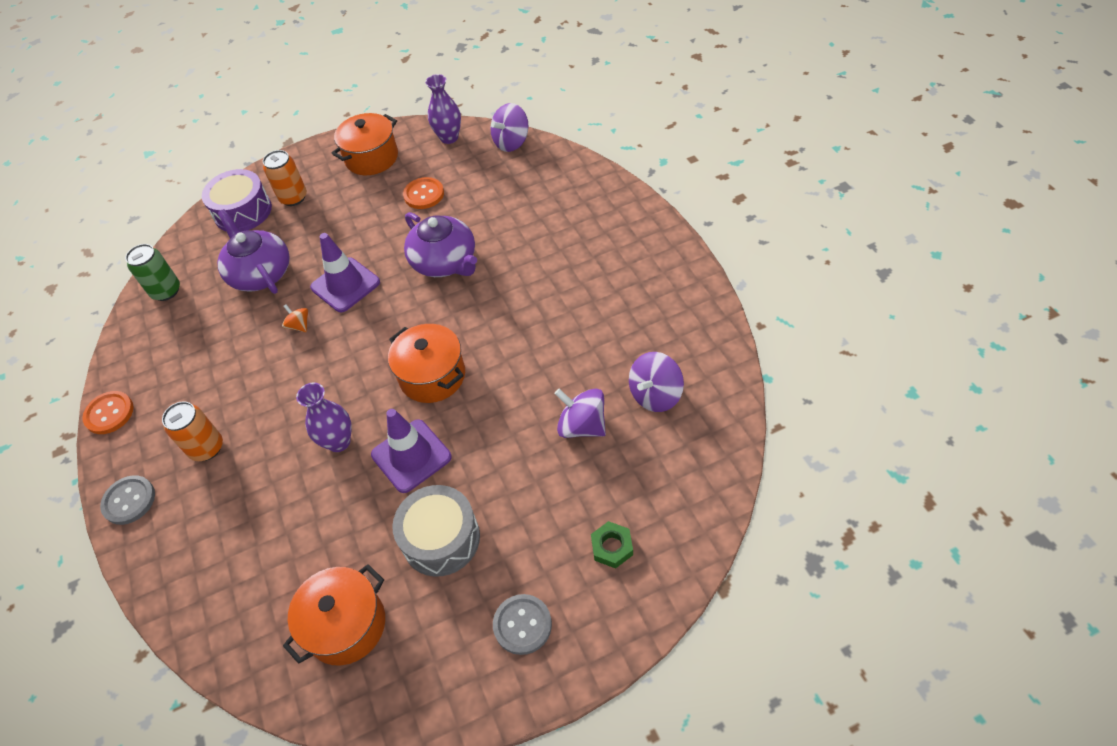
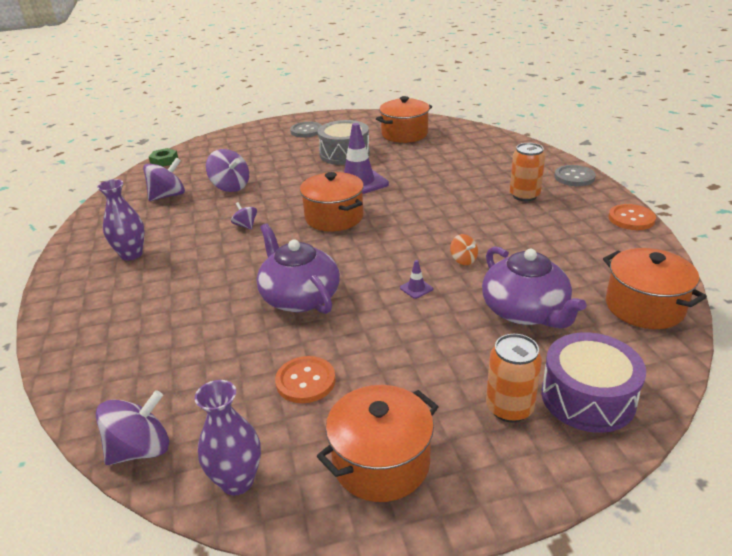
camera: 175 degrees left, 20 degrees down
green can [125,244,180,301] -> orange pot [603,248,707,329]
purple vase [296,382,352,452] -> purple vase moved to [97,179,145,261]
purple traffic cone [310,233,380,312] -> purple traffic cone [400,260,433,299], size x0.41
green nut [591,521,633,569] -> green nut moved to [149,148,178,167]
none -> purple spinning top [231,202,257,230]

